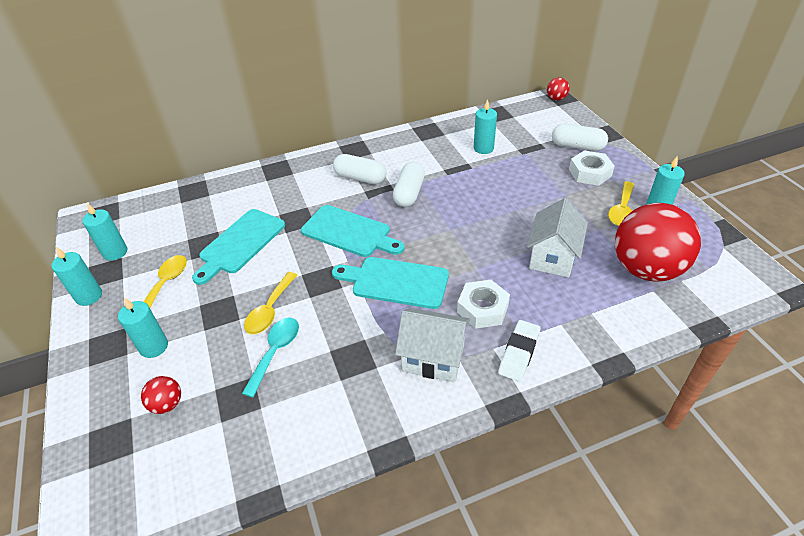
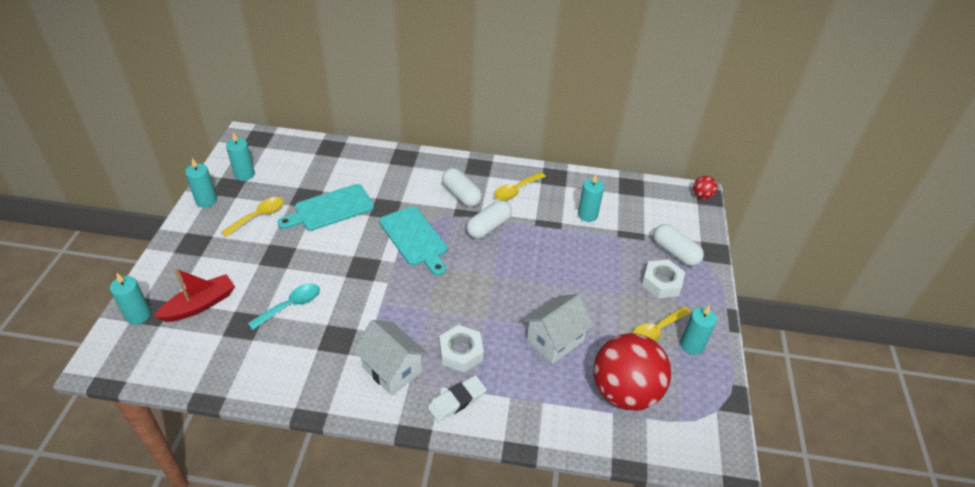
camera: 25 degrees right, 0 degrees up
turquoise candle [118,298,168,358] -> turquoise candle moved to [110,273,151,325]
red ball [141,376,181,414] -> red boat [154,268,235,322]
yellow spoon [244,272,297,334] -> yellow spoon moved to [494,172,546,201]
turquoise cutting board [332,257,449,309] -> none

